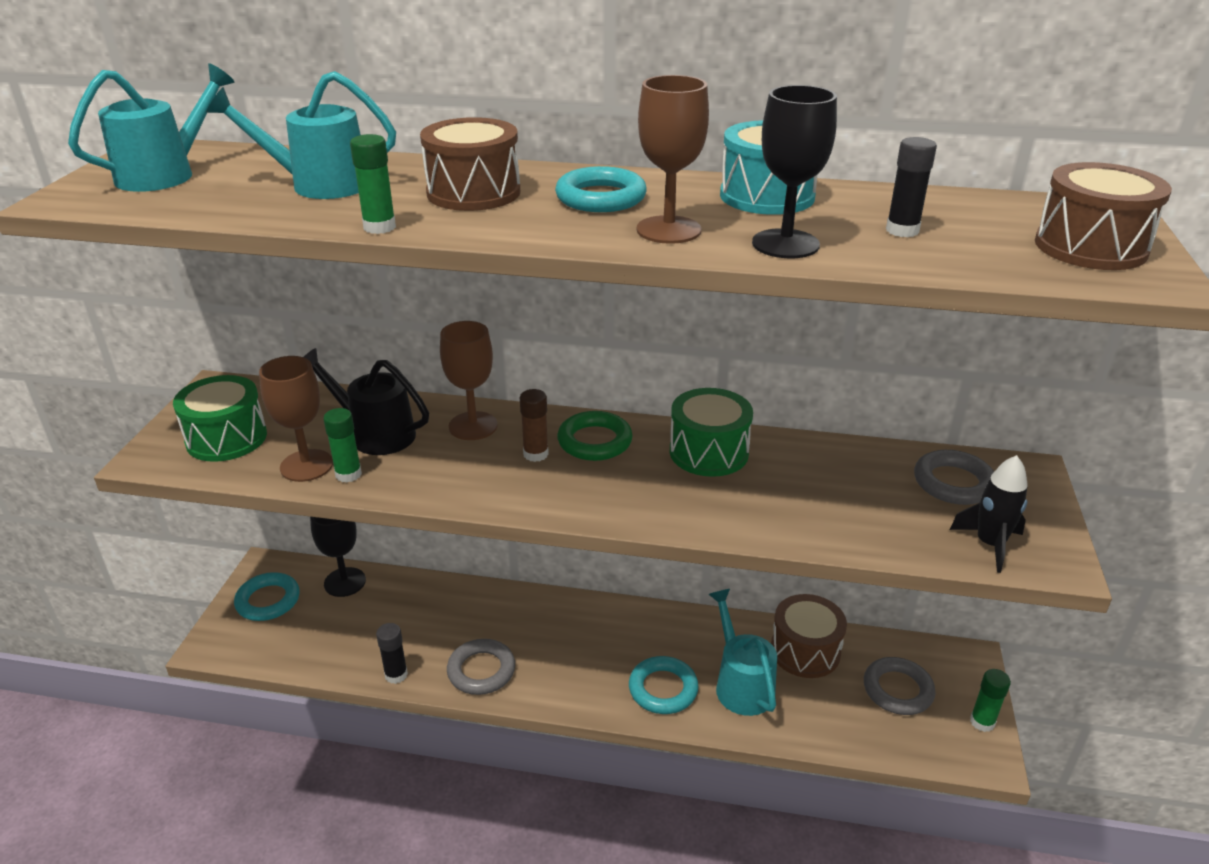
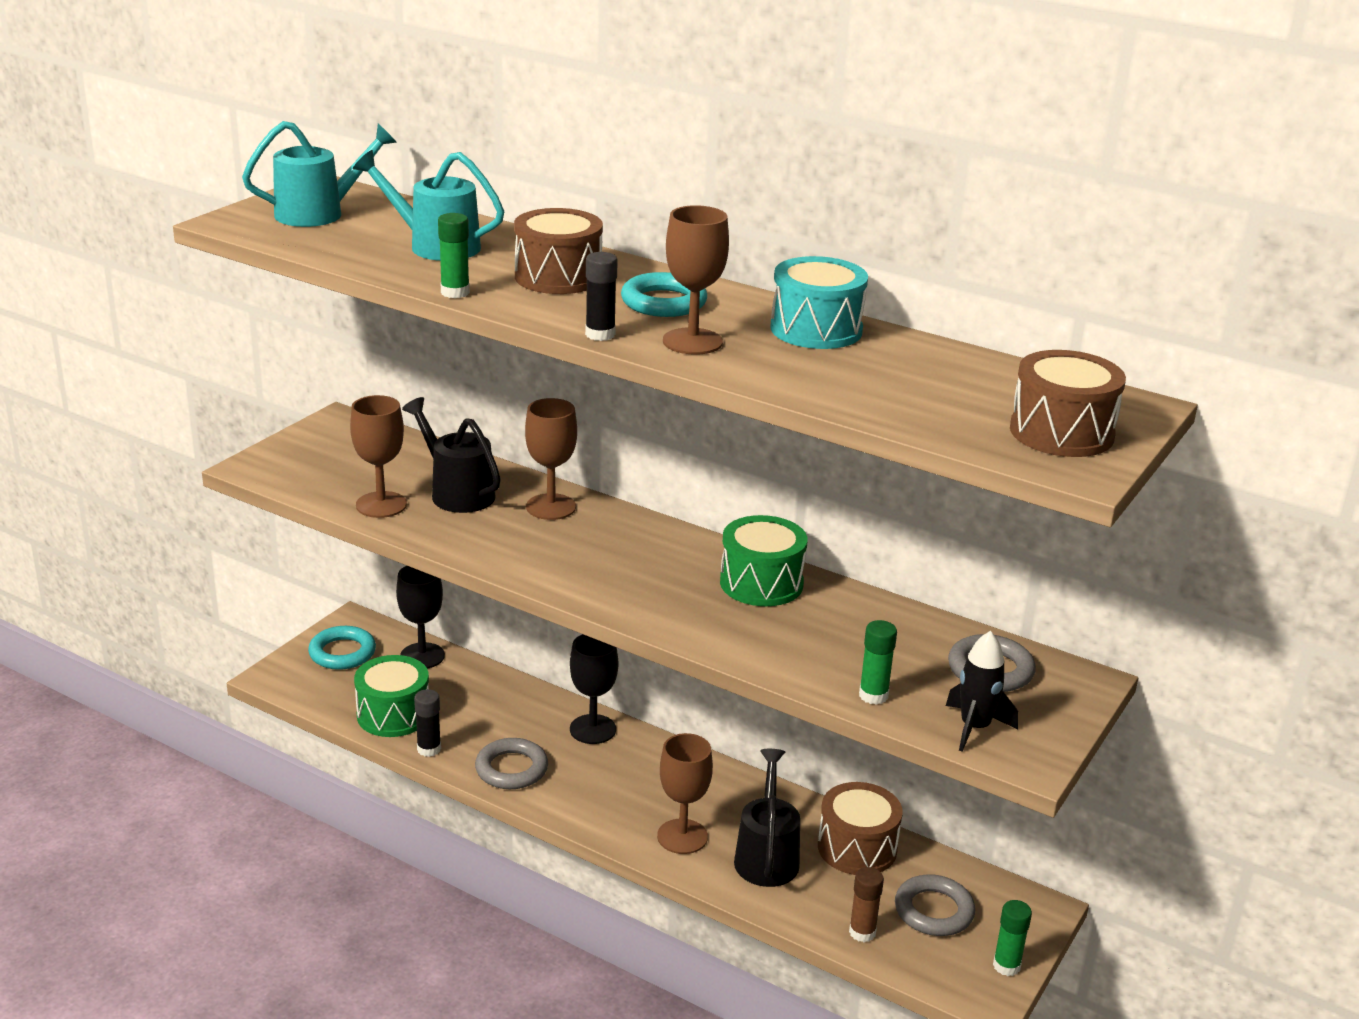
camera: 20 degrees right, 5 degrees down
green drum [173,375,267,462] -> green drum moved to [354,655,429,737]
green glue stick [323,408,362,483] -> green glue stick moved to [859,620,897,705]
brown glue stick [520,389,549,462] -> brown glue stick moved to [849,867,884,942]
green ring [557,411,633,461] -> none
turquoise ring [629,656,699,714] -> brown goblet [657,733,713,854]
turquoise watering can [708,589,777,716] -> black watering can [734,749,800,887]
black goblet [752,85,837,258] -> black goblet moved to [570,634,618,744]
black glue stick [886,137,937,237] -> black glue stick moved to [585,252,618,341]

